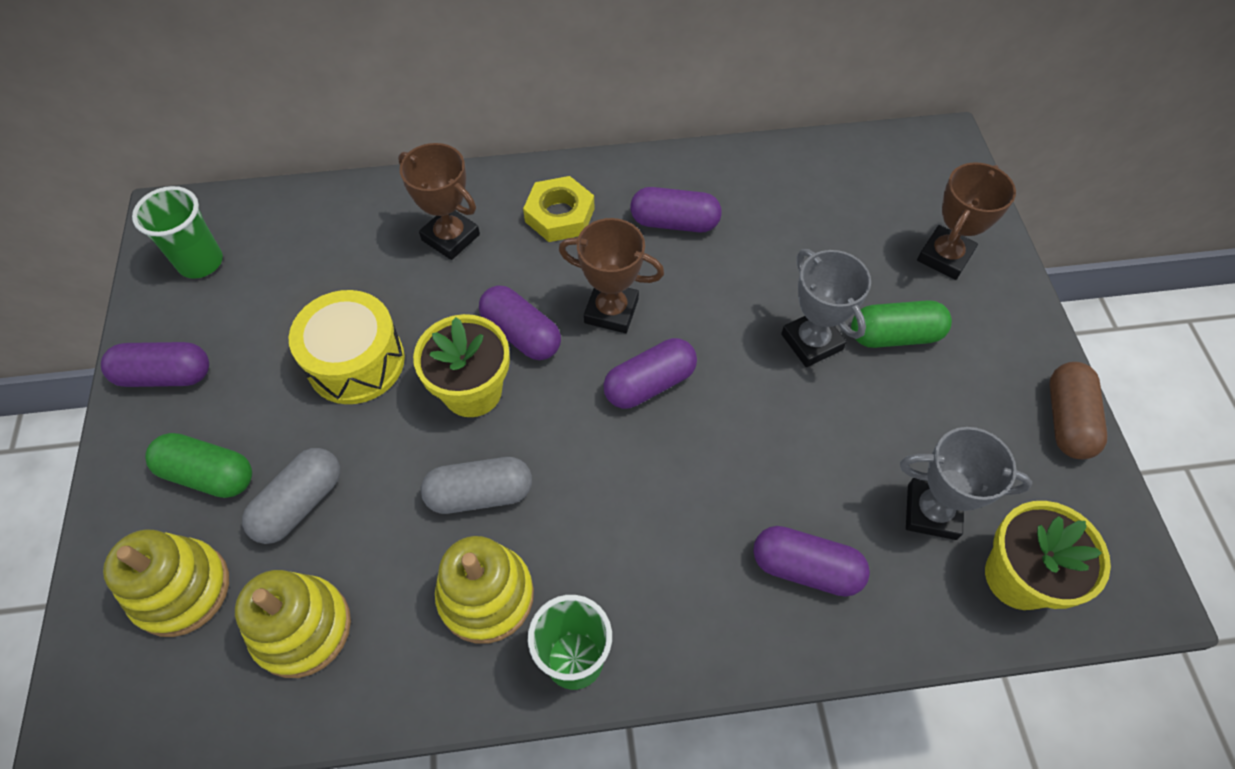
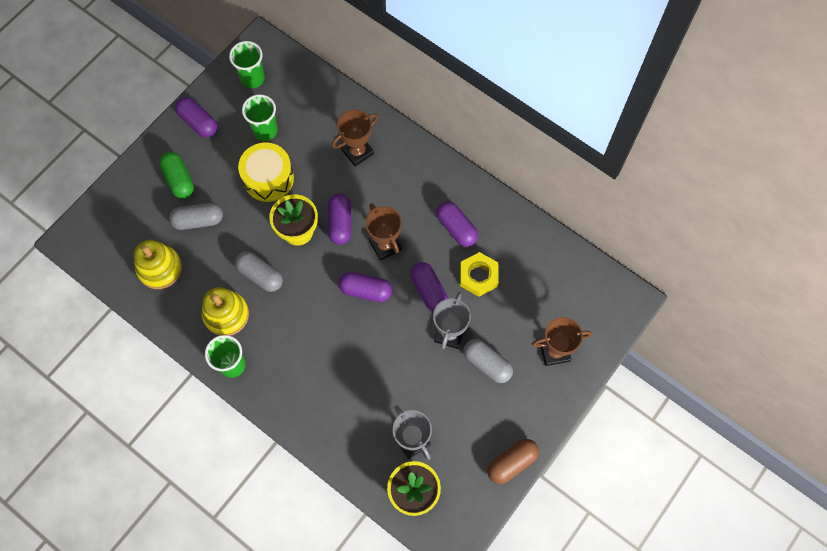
camera: 45 degrees right, 10 degrees up
yellow stacking toy [103,529,229,637] -> none
brown trophy [398,143,480,260] -> brown trophy turned 60 degrees clockwise [332,109,378,167]
yellow nut [523,176,595,242] -> yellow nut moved to [460,252,499,297]
purple capsule [753,526,870,597] -> purple capsule moved to [410,262,448,312]
green capsule [851,300,952,348] -> grey capsule [463,339,513,383]
none -> green cup [242,94,278,141]

